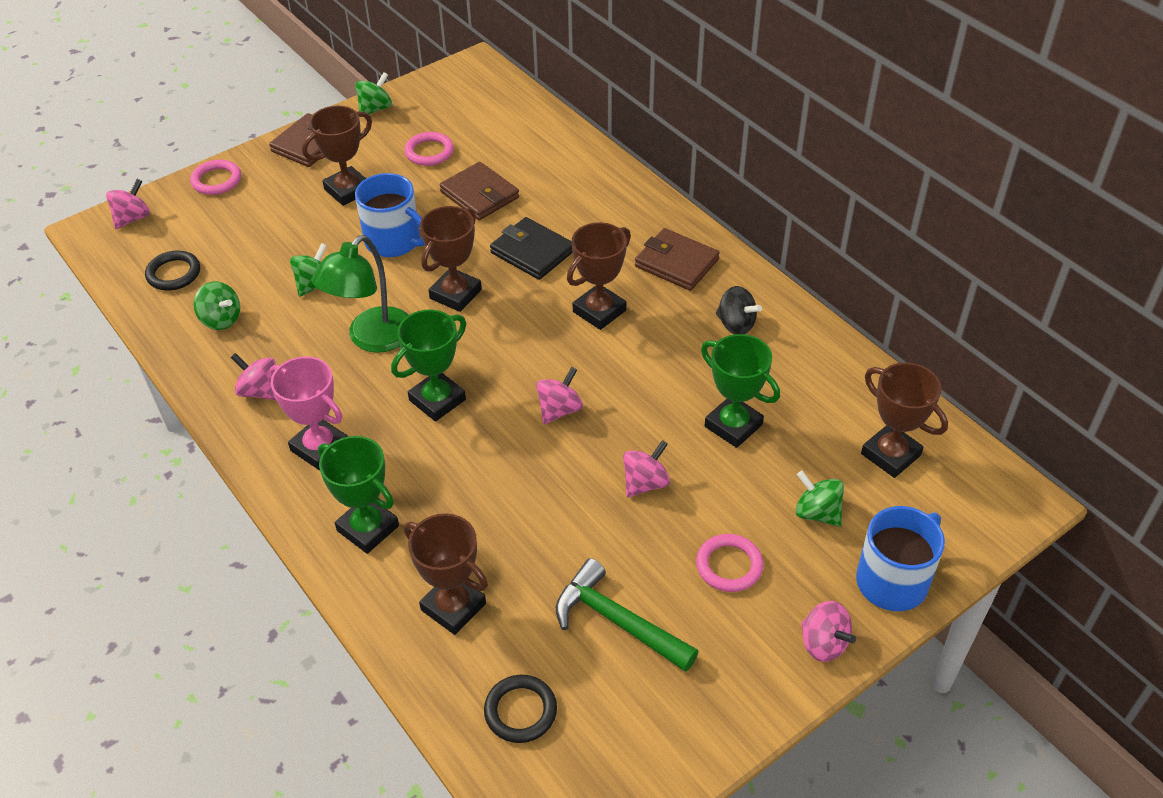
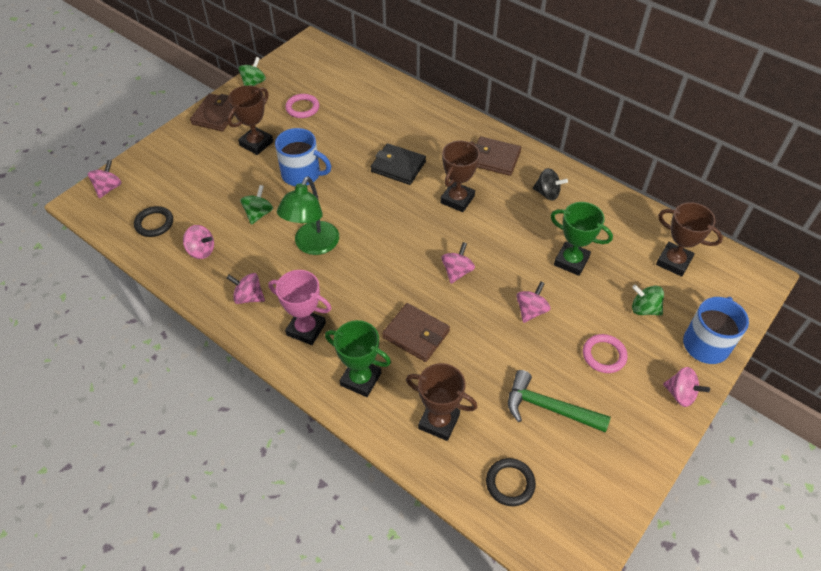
camera: 15 degrees left, 5 degrees up
pink ring [190,160,241,195] -> none
green spinning top [194,281,240,330] -> pink spinning top [183,225,214,259]
green trophy [391,310,466,421] -> none
brown trophy [420,206,482,312] -> none
brown wallet [440,162,519,220] -> brown wallet moved to [382,303,450,362]

